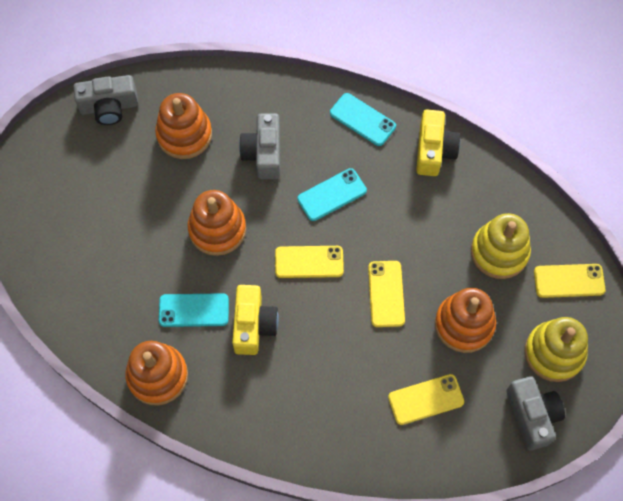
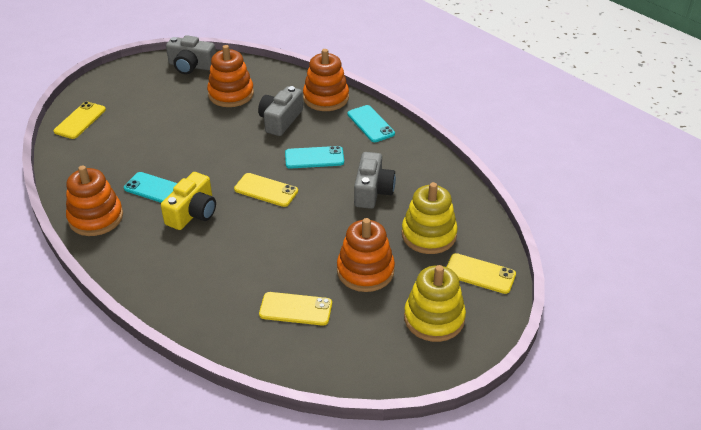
camera: 25 degrees right, 25 degrees down
orange stacking toy [188,190,246,256] -> orange stacking toy moved to [303,49,349,111]
yellow phone [368,261,405,327] -> yellow phone moved to [54,101,106,139]
yellow camera [416,110,460,176] -> none
grey camera [507,376,565,450] -> grey camera moved to [354,152,396,209]

